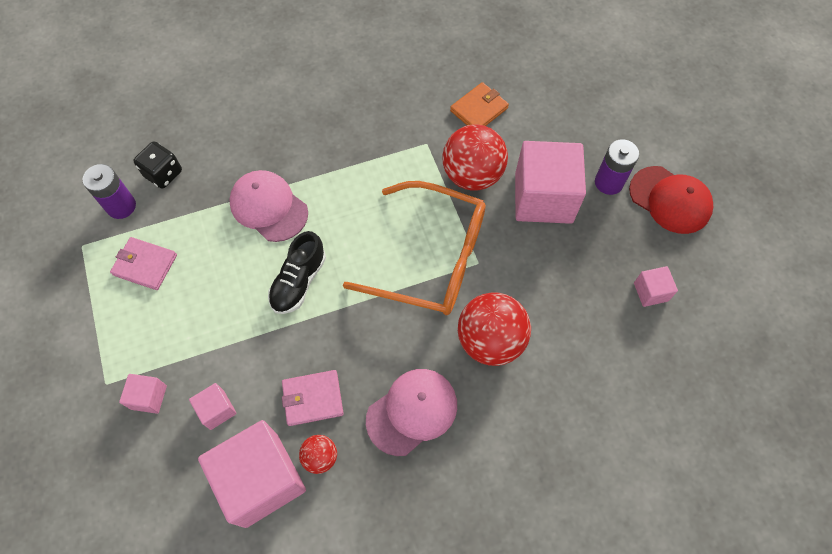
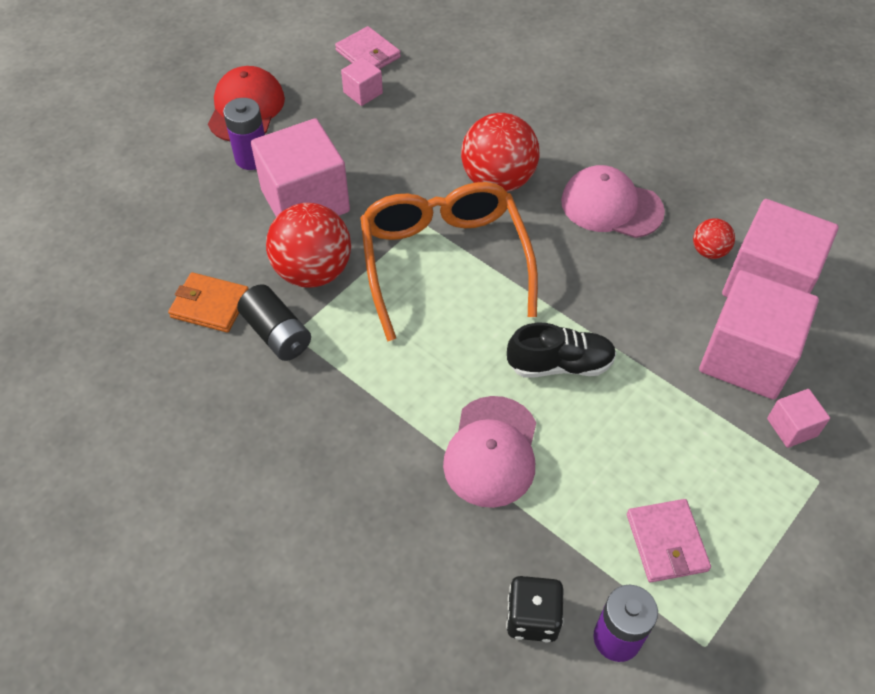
camera: 120 degrees left, 10 degrees down
pink cube [189,383,237,430] -> pink cube [699,270,819,400], size x2.20
pink wallet [282,370,344,426] -> pink wallet moved to [335,26,401,69]
none -> black battery [237,284,311,361]

